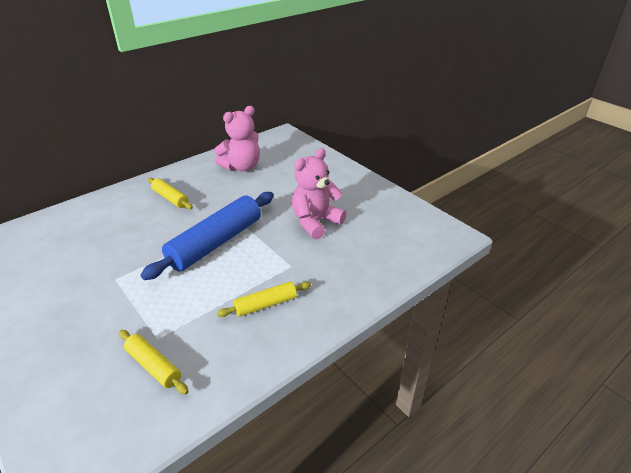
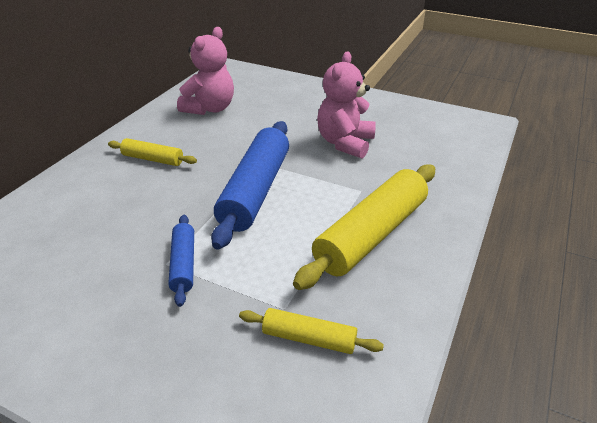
camera: 25 degrees left, 0 degrees up
yellow rolling pin [217,282,311,317] -> yellow rolling pin [293,164,435,290], size x1.97
none -> blue rolling pin [168,215,194,307]

